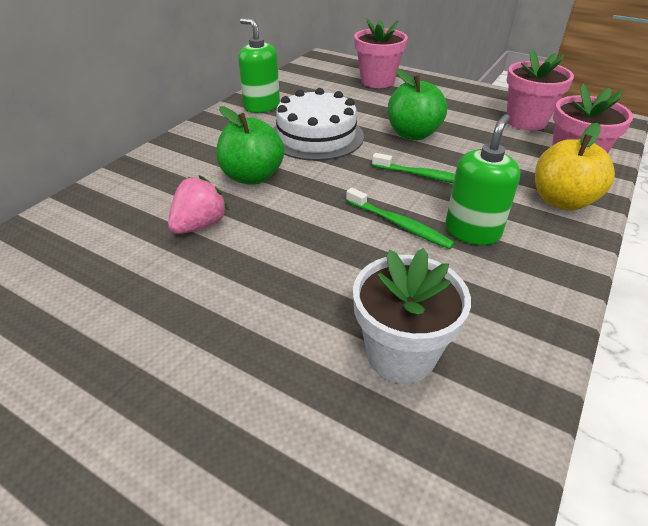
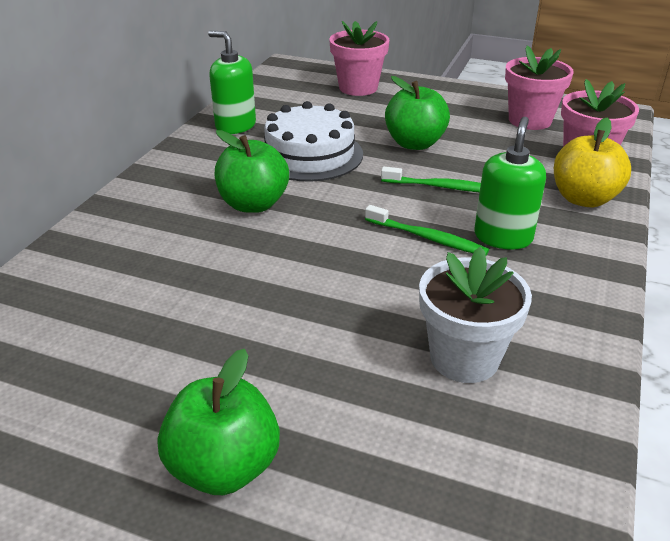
camera: 10 degrees left, 5 degrees down
pink strawberry [168,175,229,234] -> none
none -> green apple [158,349,280,495]

